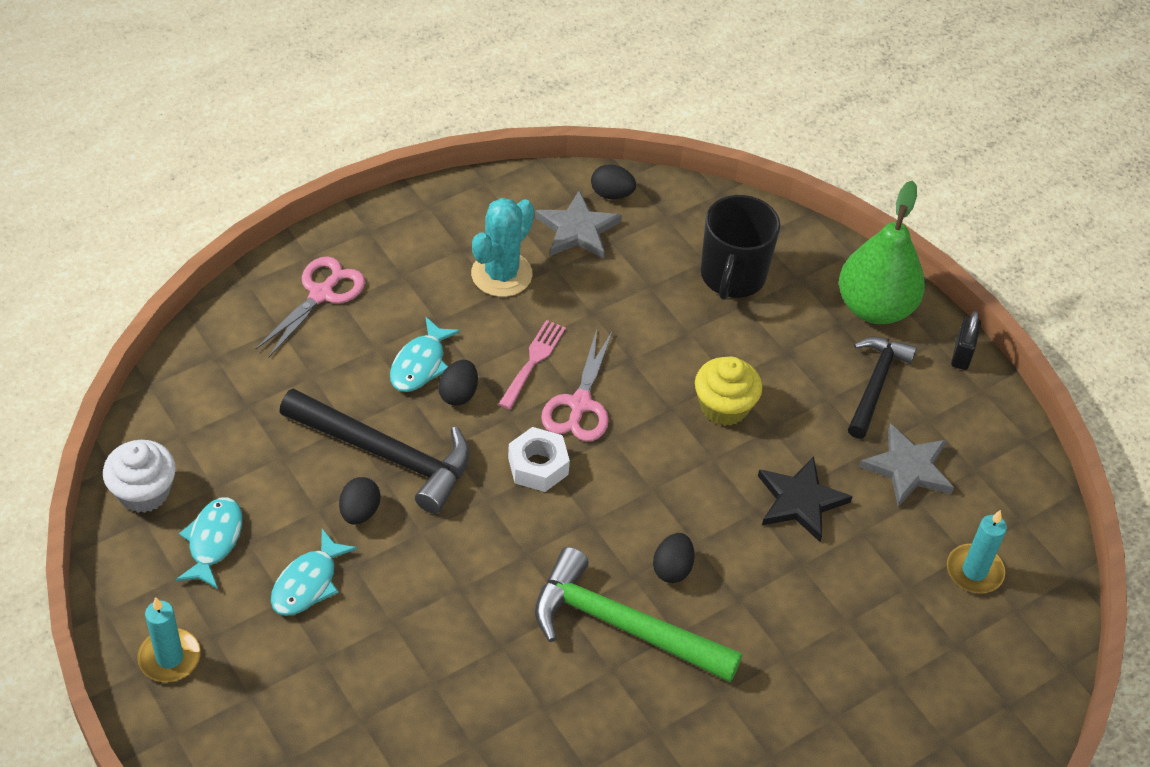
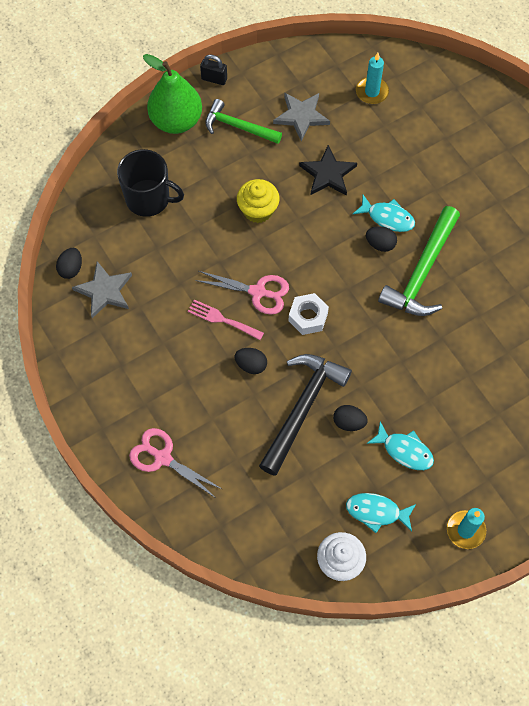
camera: 85 degrees left, 15 degrees up
turquoise fish [390,317,461,392] -> turquoise fish moved to [353,195,415,232]
turquoise cactus [471,198,534,297] -> none
black hammer [848,337,917,439] -> green hammer [205,99,282,144]

